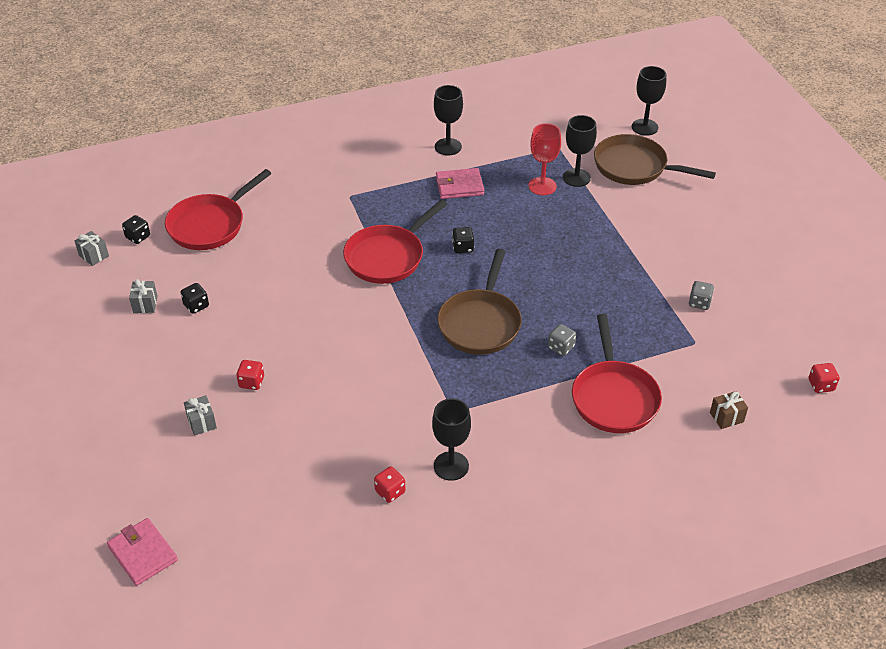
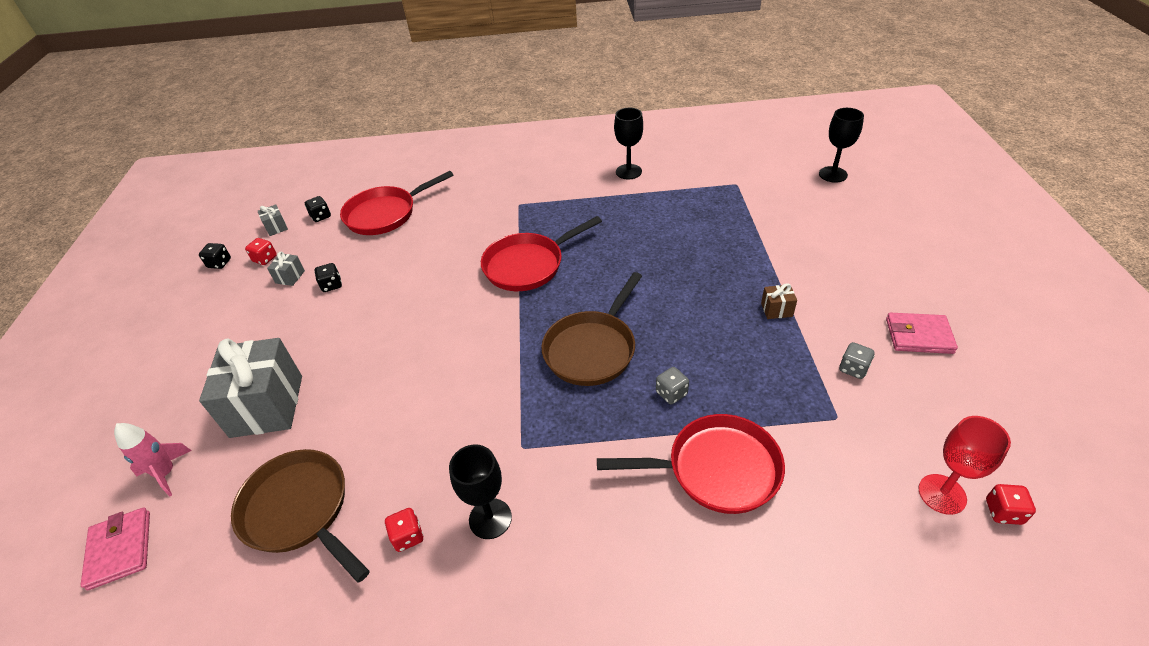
camera: 20 degrees right, 0 degrees up
grey gift [184,395,217,436] -> grey gift [199,338,302,438], size x2.43
red dice [236,360,264,390] -> red dice moved to [245,238,277,265]
pink wallet [436,168,484,199] -> pink wallet moved to [886,313,958,354]
black dice [452,227,474,253] -> black dice moved to [199,243,231,269]
red goblet [528,123,561,195] -> red goblet moved to [918,416,1011,515]
black goblet [563,115,597,187] -> none
red pan [572,314,662,433] -> red pan turned 105 degrees counterclockwise [597,414,785,514]
brown pan [594,134,716,185] -> brown pan moved to [231,449,370,583]
brown gift [710,391,748,429] -> brown gift moved to [761,283,797,319]
none -> pink rocket [114,423,192,497]

